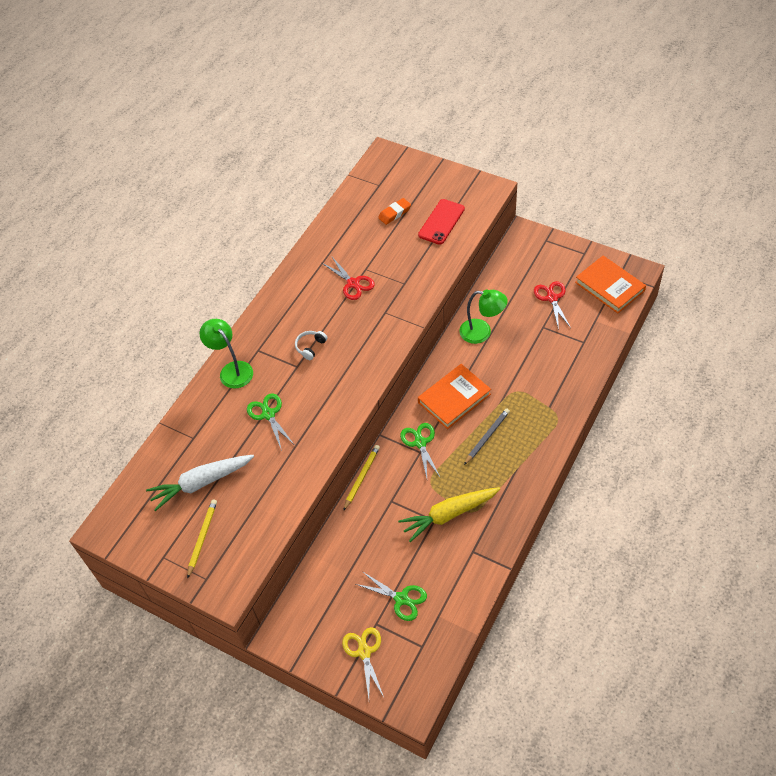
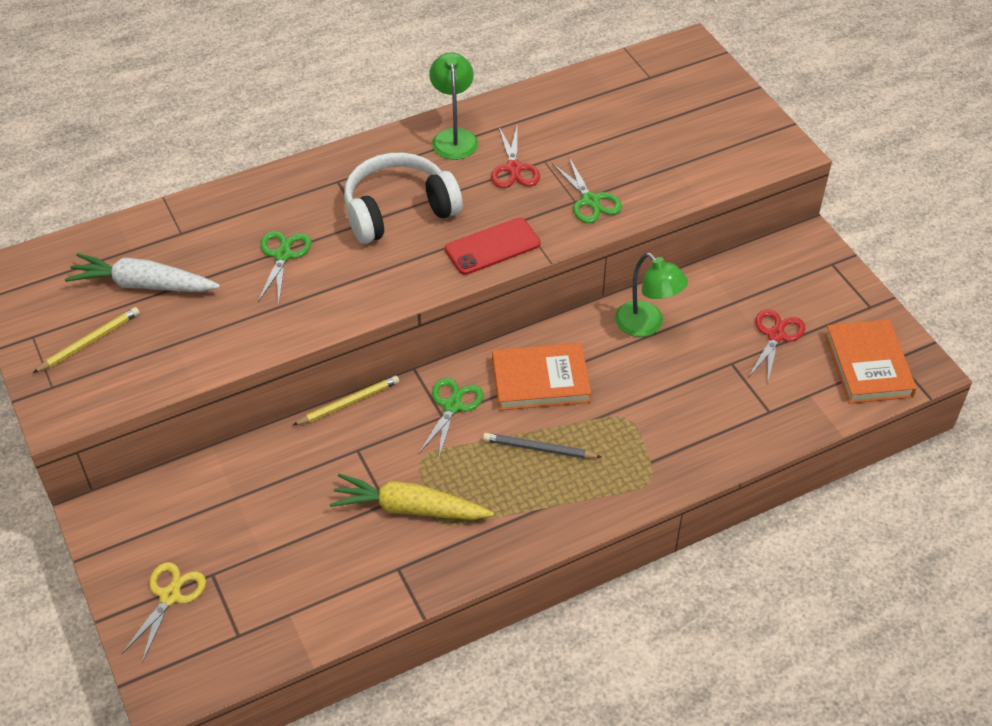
camera: 30 degrees right, 5 degrees down
green lamp [200,319,253,389] -> green lamp moved to [429,52,478,160]
white headphones [295,331,328,360] -> white headphones [344,153,463,244], size x2.45
green scissors [356,571,427,621] -> green scissors moved to [552,158,622,223]
orange eraser [378,198,411,225] -> none
red phone [418,199,465,245] -> red phone moved to [445,218,541,275]
grey pencil [464,408,510,465] -> grey pencil turned 150 degrees counterclockwise [483,433,601,459]

